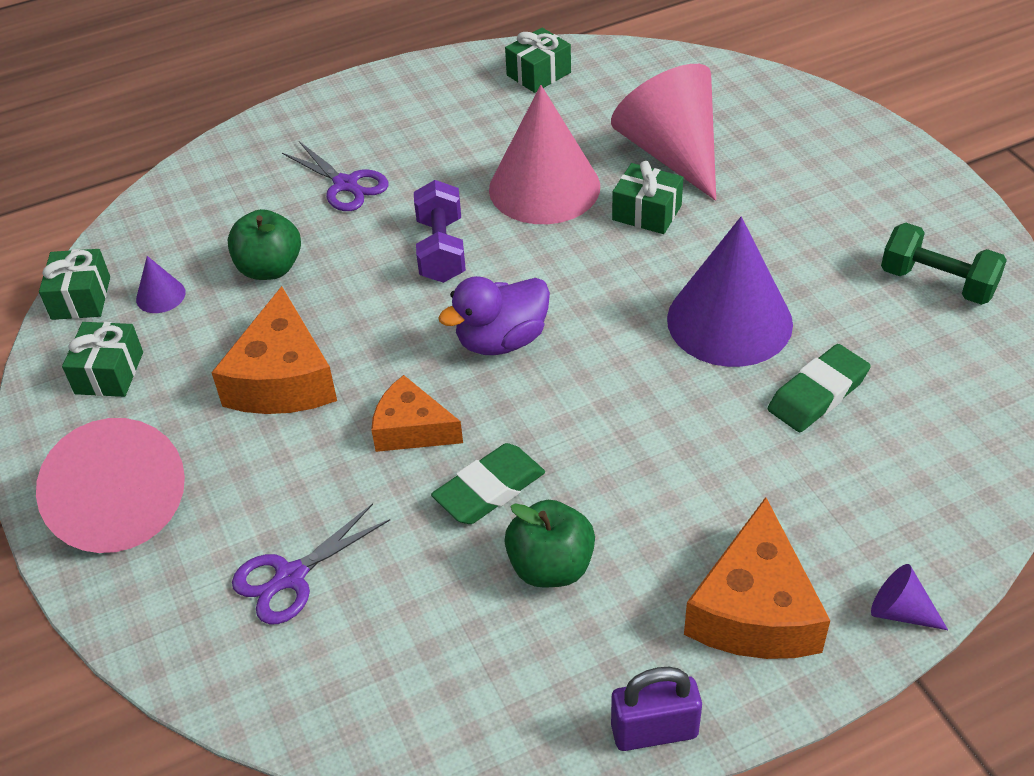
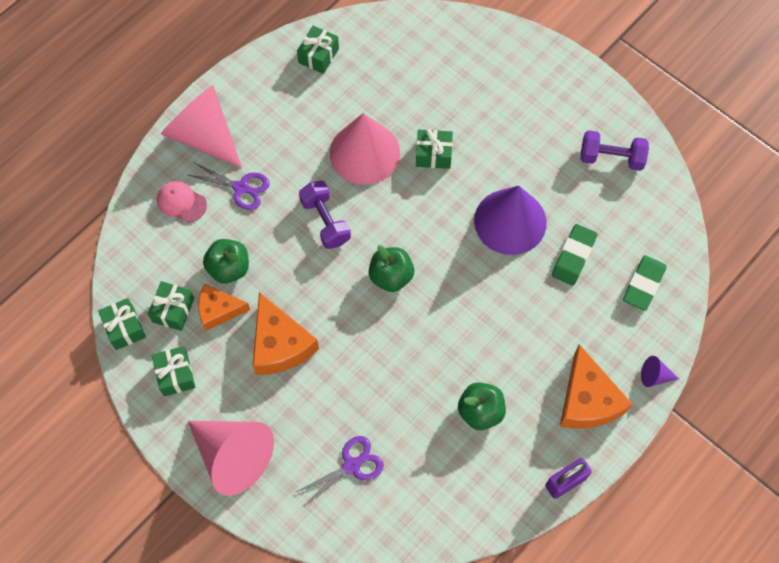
camera: 25 degrees left, 20 degrees up
purple cone [136,256,186,313] -> green gift [148,281,194,331]
purple scissors [232,503,390,624] -> purple scissors turned 150 degrees counterclockwise [294,436,384,507]
orange cheese [371,375,463,452] -> orange cheese moved to [198,284,250,331]
green eraser [431,443,545,524] -> green eraser moved to [623,255,667,311]
purple duck [438,276,550,355] -> green apple [369,245,414,292]
pink cone [611,64,716,201] -> pink cone moved to [161,85,242,168]
green dumbbell [881,223,1007,305] -> purple dumbbell [581,130,649,171]
none -> pink cap [157,181,207,223]

